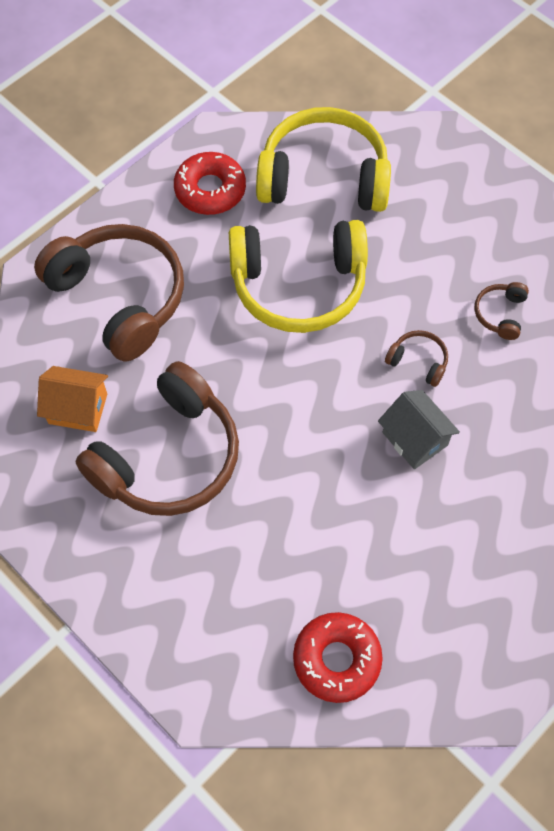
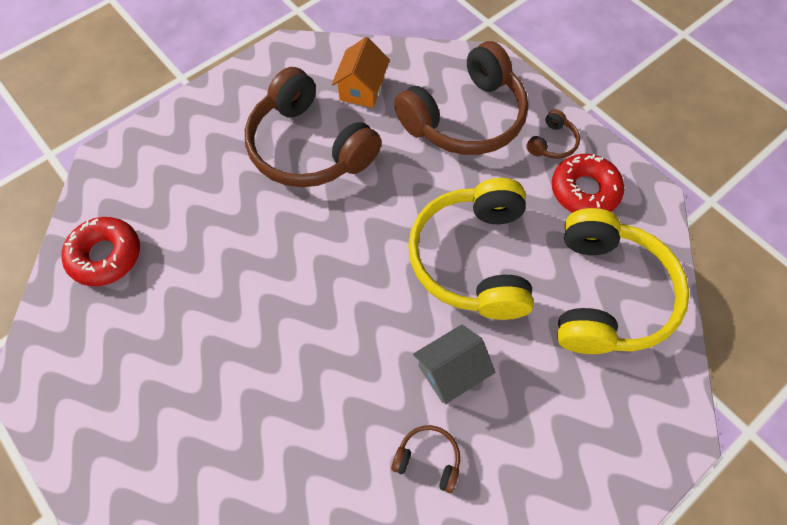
camera: 95 degrees right, 0 degrees up
grey house [378,390,460,469] -> grey house moved to [413,325,495,404]
brown headphones [385,330,448,387] -> brown headphones moved to [526,110,580,159]

